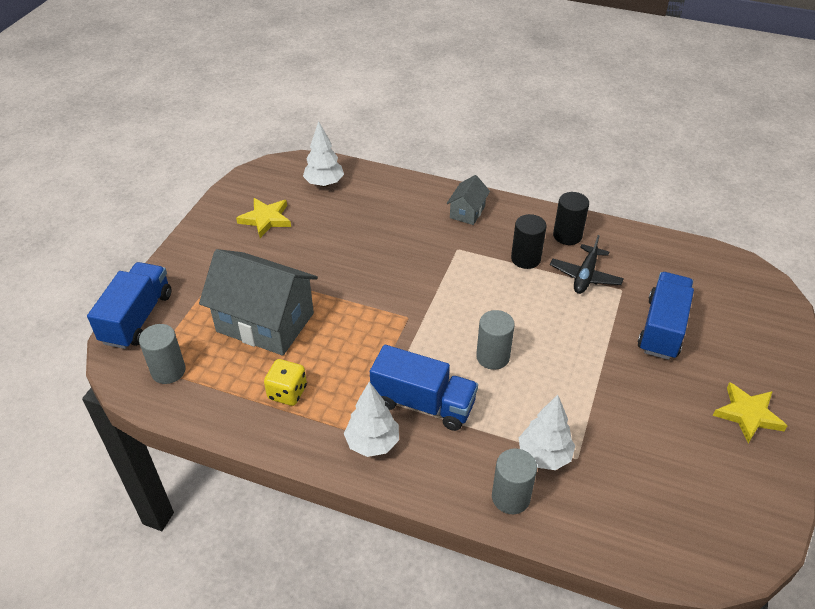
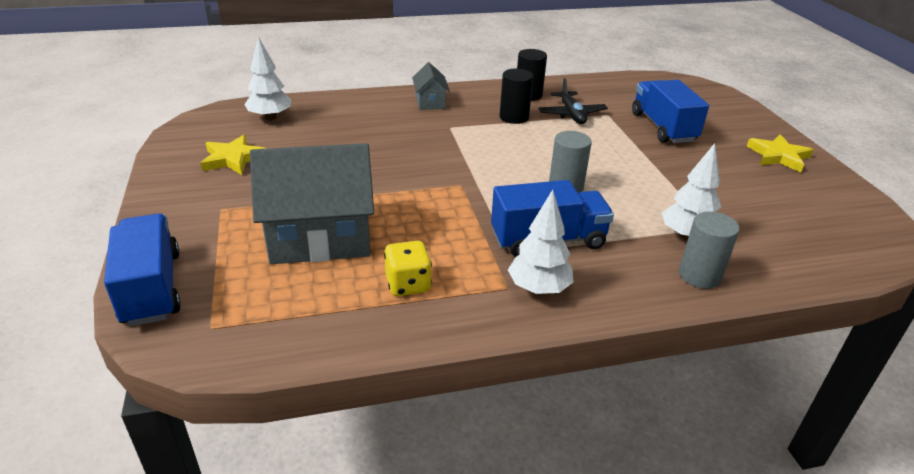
camera: 35 degrees left, 10 degrees down
grey cylinder [139,324,186,384] -> none

